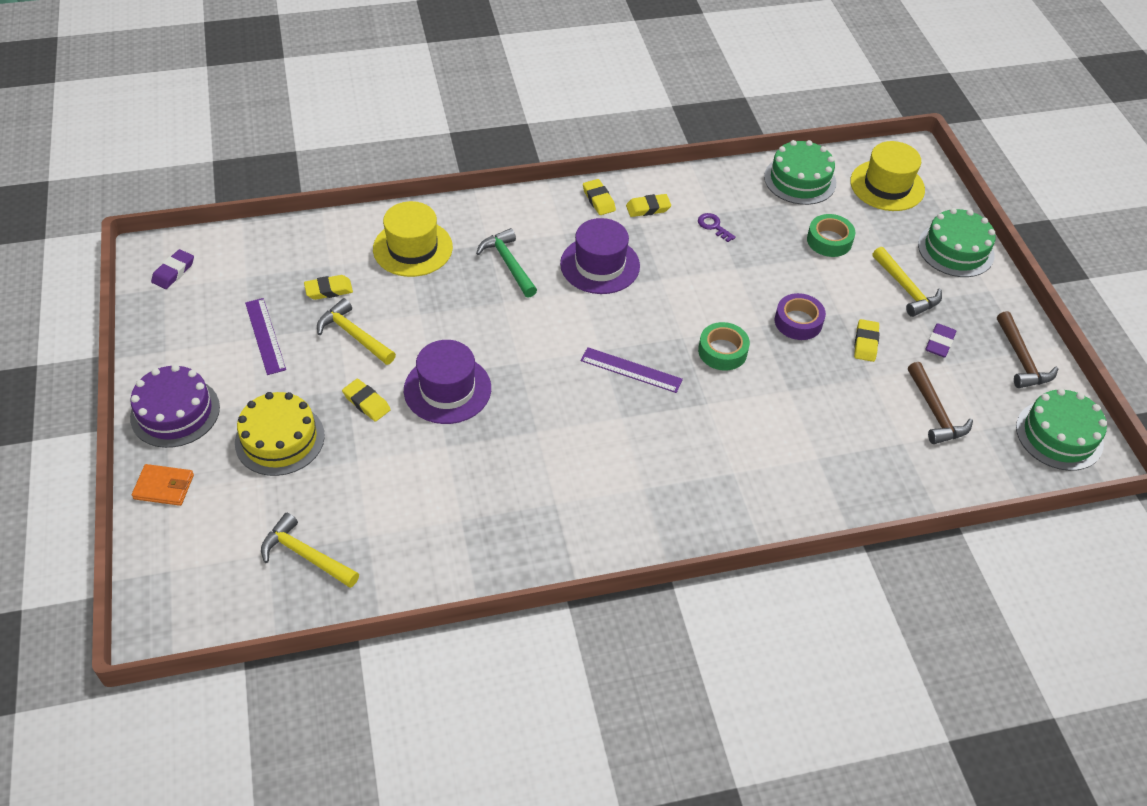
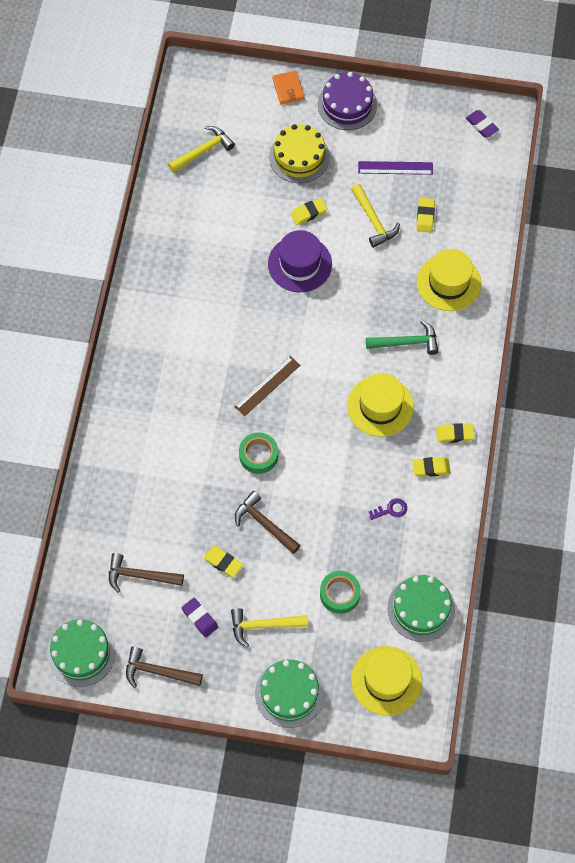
camera: 115 degrees right, 15 degrees up
orange wallet [132,464,194,506] -> orange wallet turned 45 degrees counterclockwise [272,71,305,105]
yellow hammer [317,298,396,365] -> yellow hammer turned 90 degrees clockwise [351,184,400,248]
purple hat [560,218,640,294] -> yellow hat [347,373,414,437]
purple ruler [581,347,683,393] -> brown ruler [235,356,300,416]
yellow eraser [626,194,671,217] -> yellow eraser turned 75 degrees clockwise [412,457,451,477]
purple tape [775,293,826,340] -> brown hammer [235,491,301,554]

